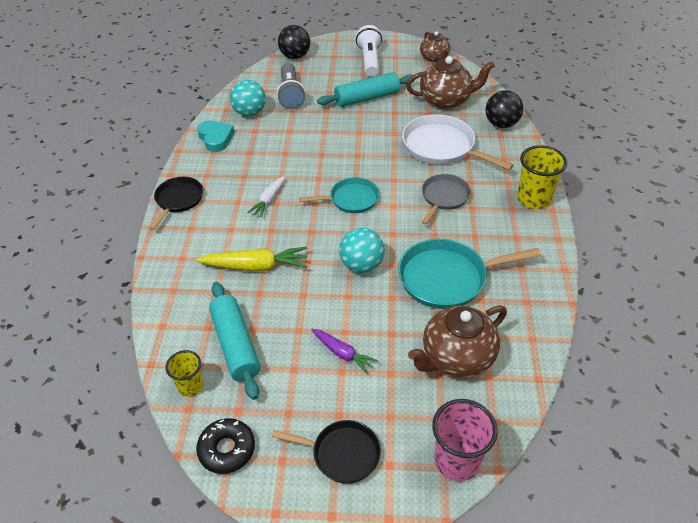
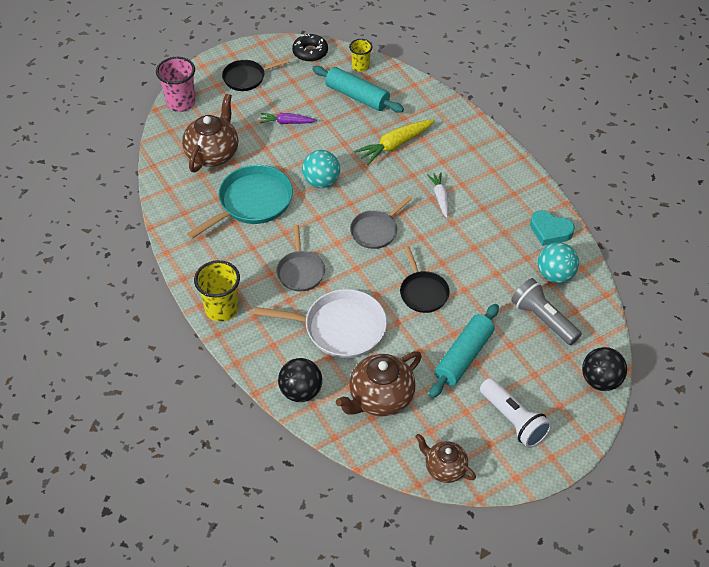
camera: 145 degrees right, 5 degrees up
black pan [149,177,203,230] -> black pan moved to [400,246,450,313]
turquoise pan [299,177,379,213] -> grey pan [350,196,412,249]

